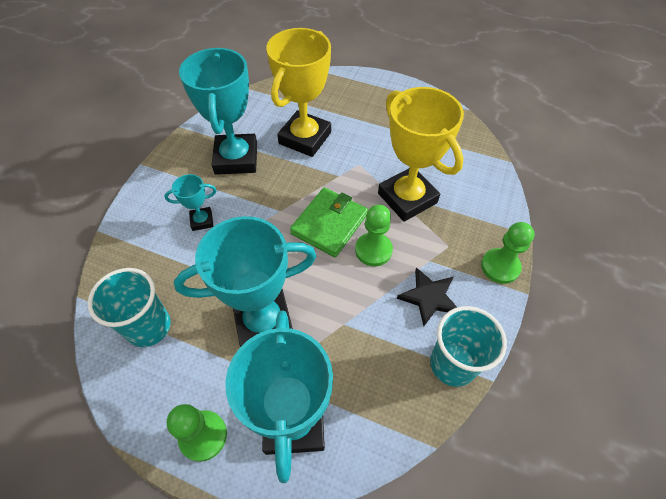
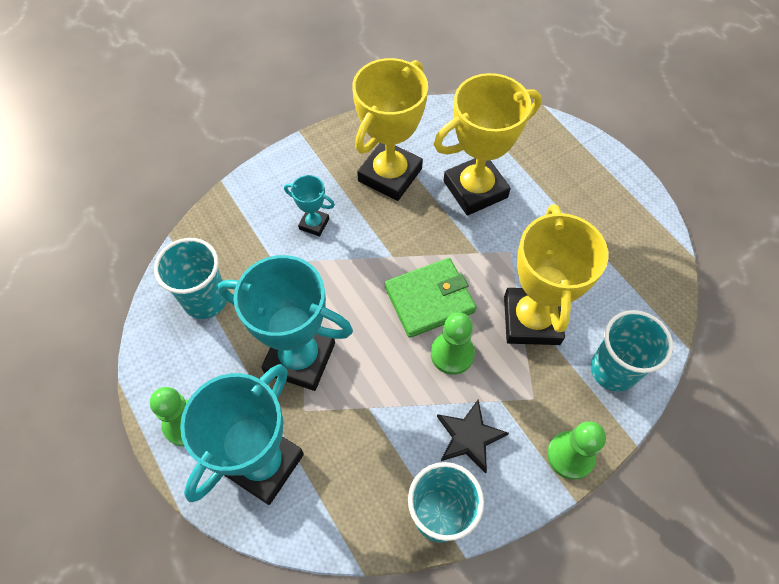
camera: 35 degrees right, 5 degrees up
turquoise trophy [179,48,257,175] -> yellow trophy [352,58,428,201]
none -> turquoise cup [591,310,673,392]

